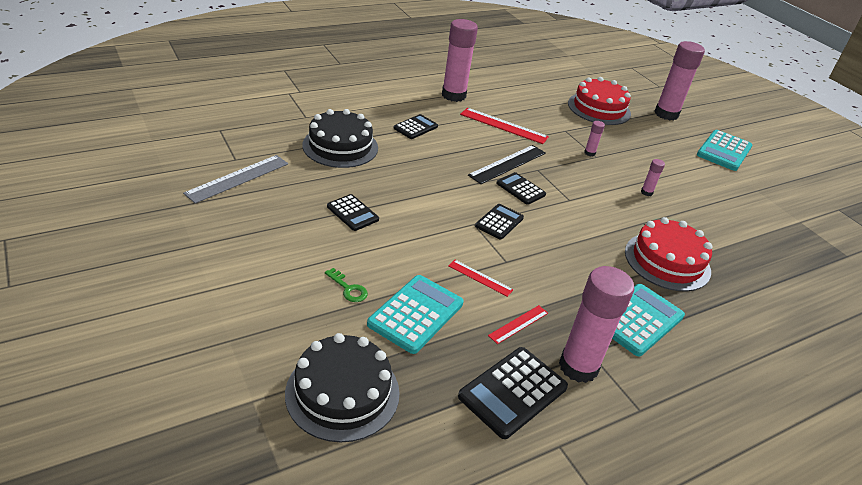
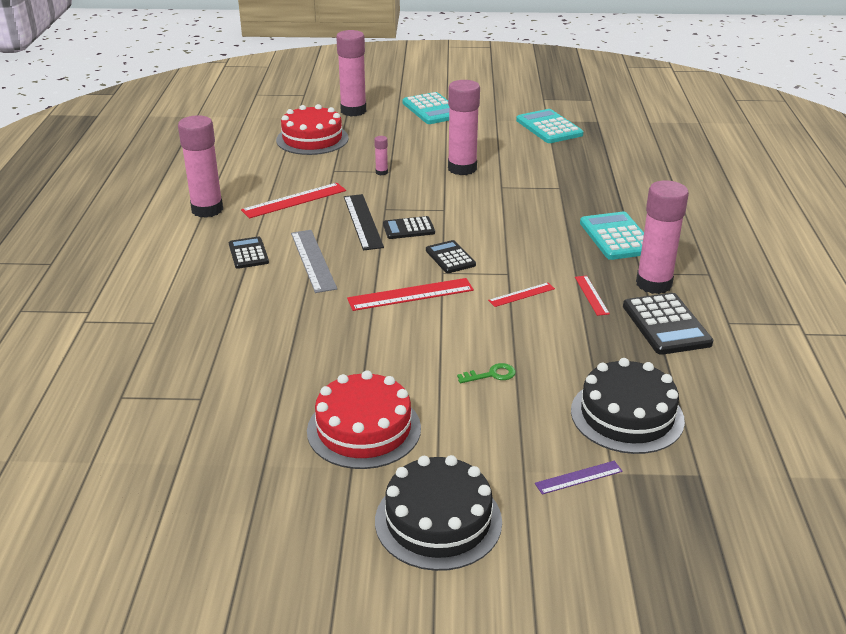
camera: 55 degrees left, 5 degrees down
grey ruler [183,155,288,203] -> grey ruler moved to [291,230,337,293]
black cake [302,109,378,168] -> black cake moved to [375,455,502,571]
black calculator [327,194,379,231] -> none
turquoise calculator [367,275,464,354] -> turquoise calculator moved to [516,109,584,143]
red cake [625,217,712,291] -> red cake moved to [307,370,421,469]
pink glue stick [641,159,665,196] -> pink glue stick [448,80,480,175], size x2.37
none -> red ruler [347,278,474,311]
none -> purple ruler [535,461,623,495]

